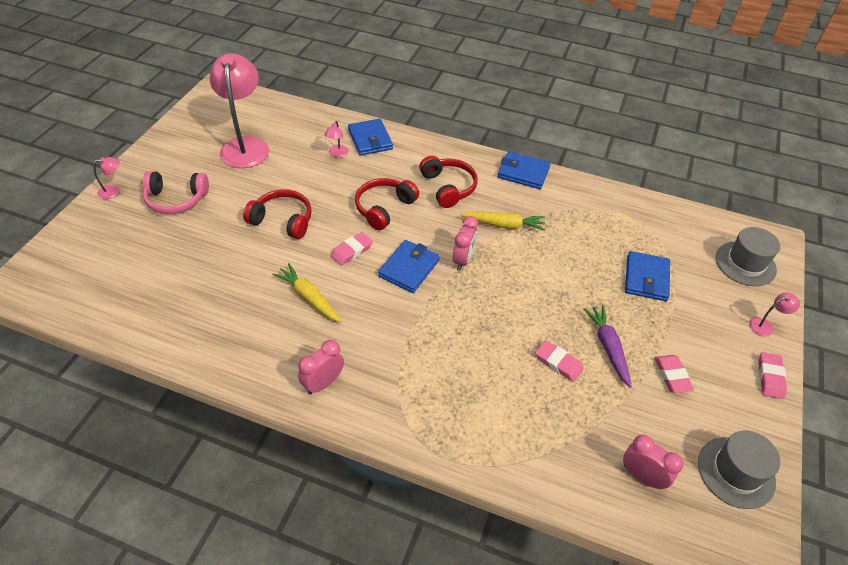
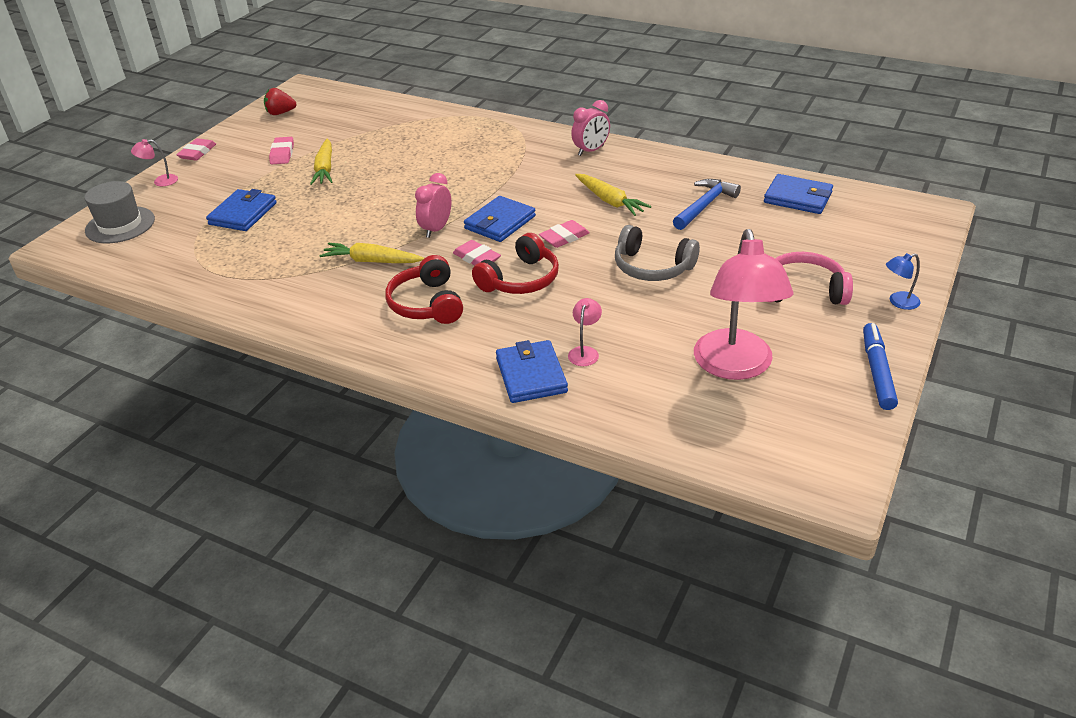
camera: 170 degrees left, 10 degrees down
pink lamp [93,157,120,199] -> blue lamp [886,253,920,310]
red headphones [243,189,312,239] -> grey headphones [615,225,700,281]
blue wallet [497,151,551,189] -> blue wallet moved to [764,174,833,214]
pink eraser [535,340,584,382] -> pink eraser moved to [453,240,501,265]
purple carrot [583,305,632,388] -> yellow carrot [310,139,332,185]
pink clock [623,435,683,489] -> none
grey hat [698,431,780,509] -> red strawberry [264,88,297,115]
none -> blue hammer [673,179,741,230]
none -> blue marker [863,323,898,410]

